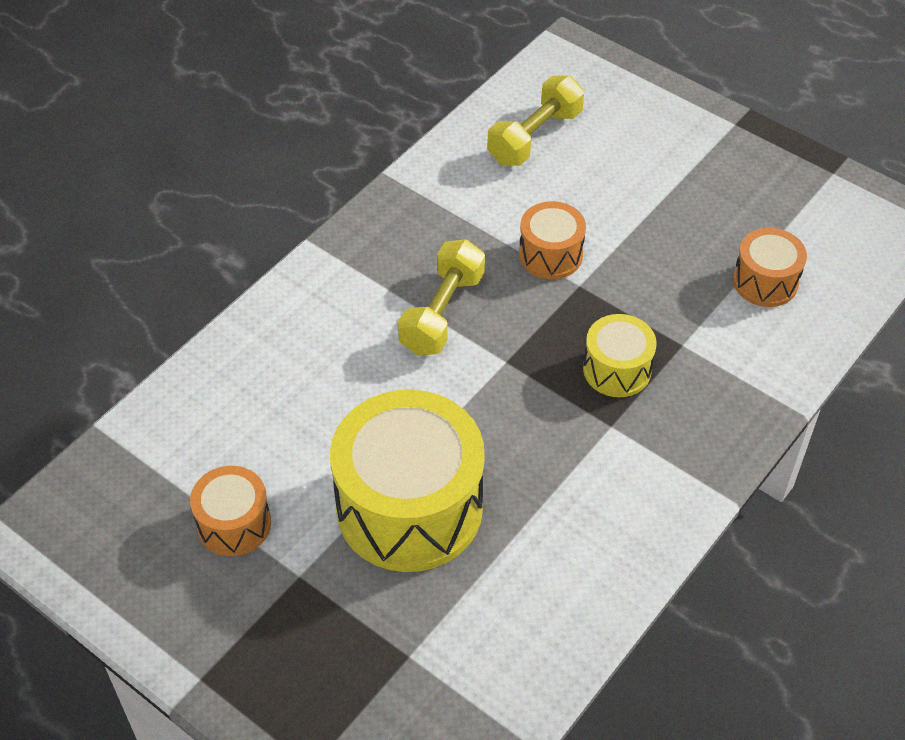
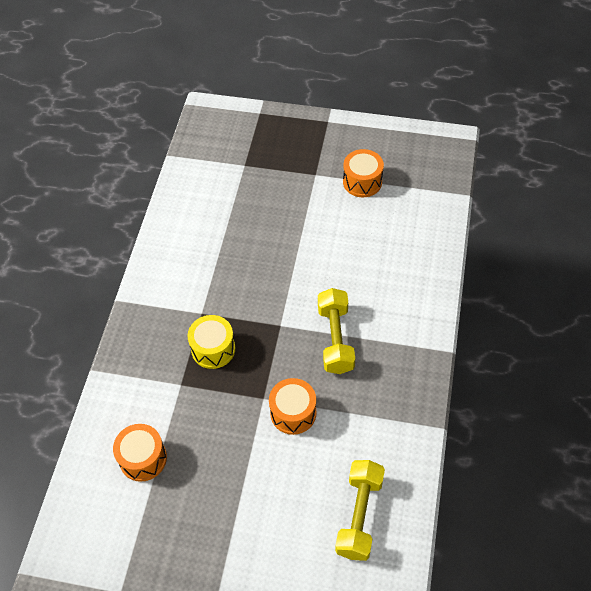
camera: 155 degrees right, 5 degrees up
yellow drum [330,390,485,572] -> none

